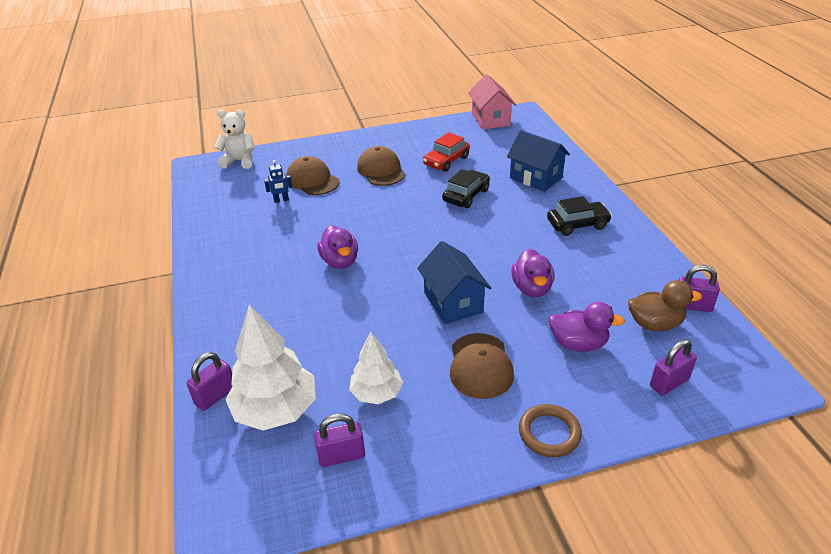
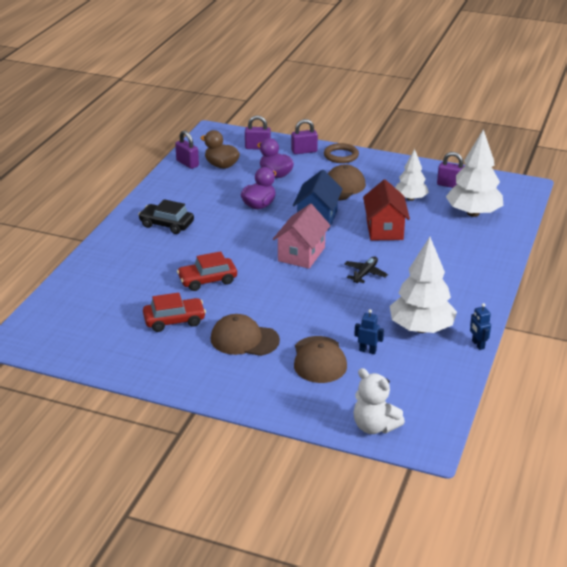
camera: 145 degrees left, 5 degrees down
purple padlock [187,352,232,411] -> purple padlock moved to [291,119,318,154]
purple duck [317,225,358,269] -> black plane [344,256,388,283]
brown cap [357,146,406,186] -> brown cap turned 90 degrees clockwise [211,314,280,356]
black car [442,169,490,208] -> red car [177,251,237,291]
pink house [468,74,516,130] -> pink house moved to [273,204,331,269]
blue house [507,130,570,192] -> none
none -> red house [363,180,410,241]
none -> white tree [390,237,457,333]
none -> blue robot [470,303,491,350]

